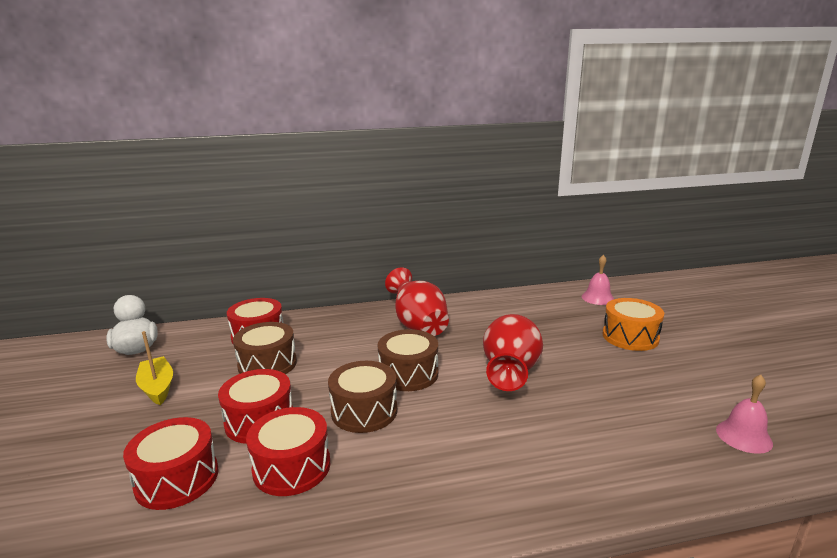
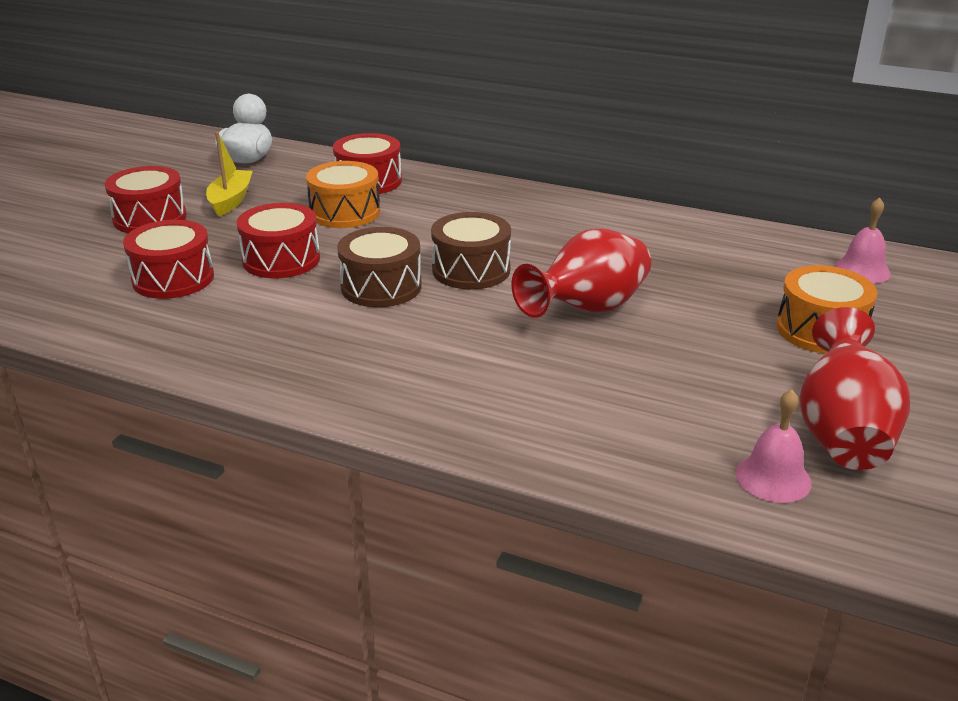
camera: 35 degrees right, 10 degrees up
brown drum [233,322,297,374] -> orange drum [306,161,380,228]
red drum [246,407,330,496] -> red drum moved to [105,166,187,233]
red vase [385,267,449,336] -> red vase moved to [799,307,910,470]

